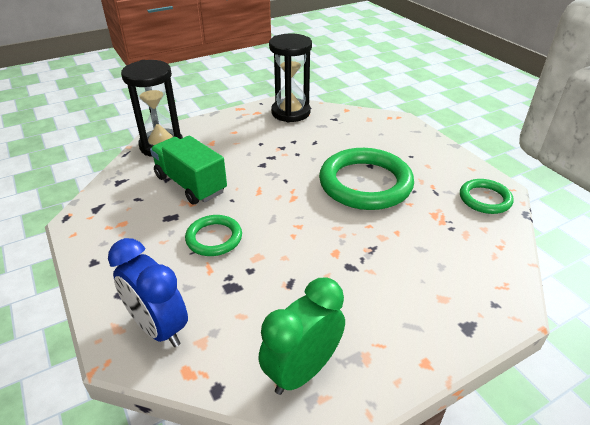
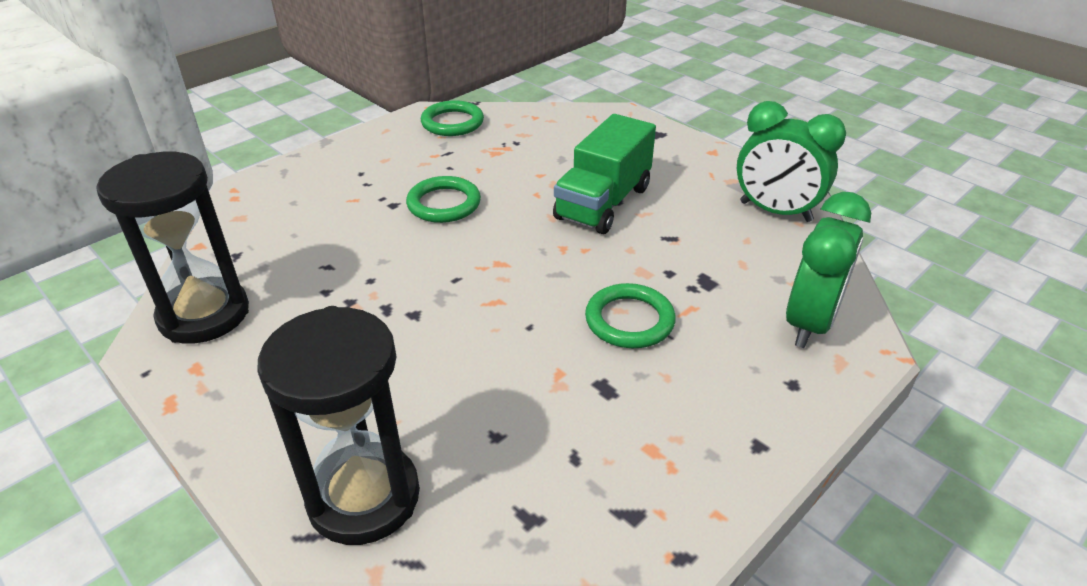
camera: 105 degrees left, 0 degrees up
blue clock [108,238,188,347] -> green clock [786,192,871,348]
green truck [150,135,227,205] -> green truck moved to [553,114,656,234]
green ring [319,148,414,210] -> green ring [406,176,481,223], size x0.53

